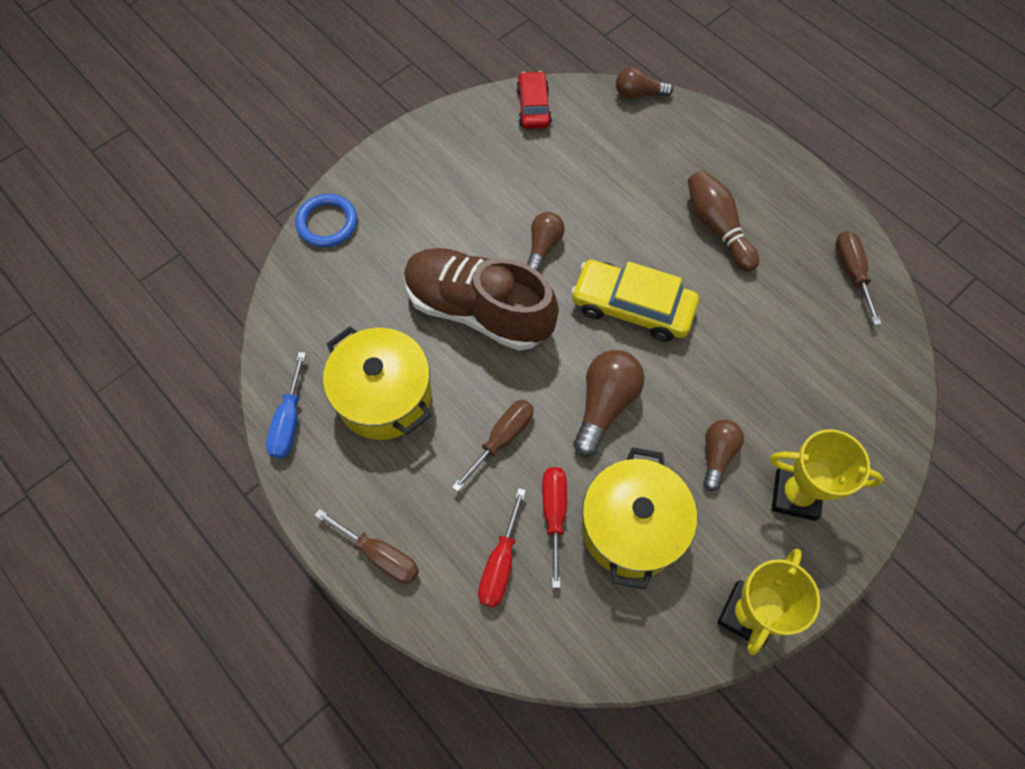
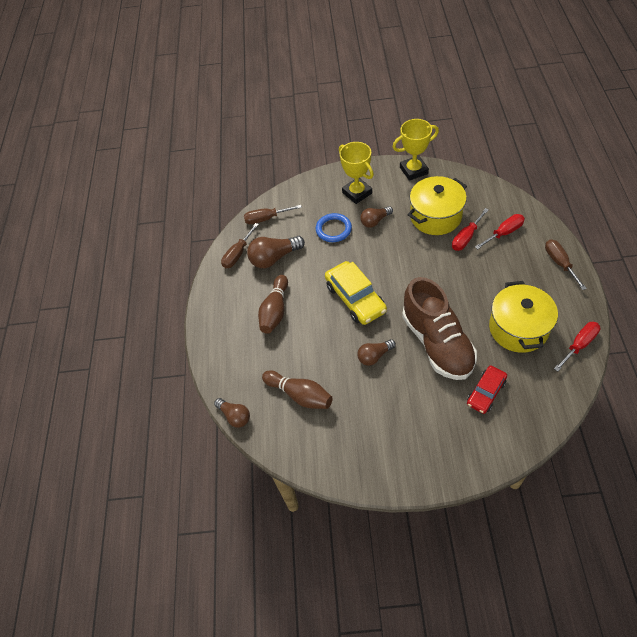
camera: 135 degrees left, 10 degrees down
blue screwdriver [266,352,306,459] -> red screwdriver [554,322,600,371]
blue ring [295,194,357,247] -> blue ring moved to [316,213,352,242]
brown screwdriver [452,400,534,492] -> brown screwdriver moved to [244,205,302,224]
red car [516,71,552,129] -> red car moved to [467,366,507,414]
brown light bulb [573,350,645,457] -> brown light bulb moved to [247,236,305,268]
none -> brown bowling pin [262,370,333,409]

